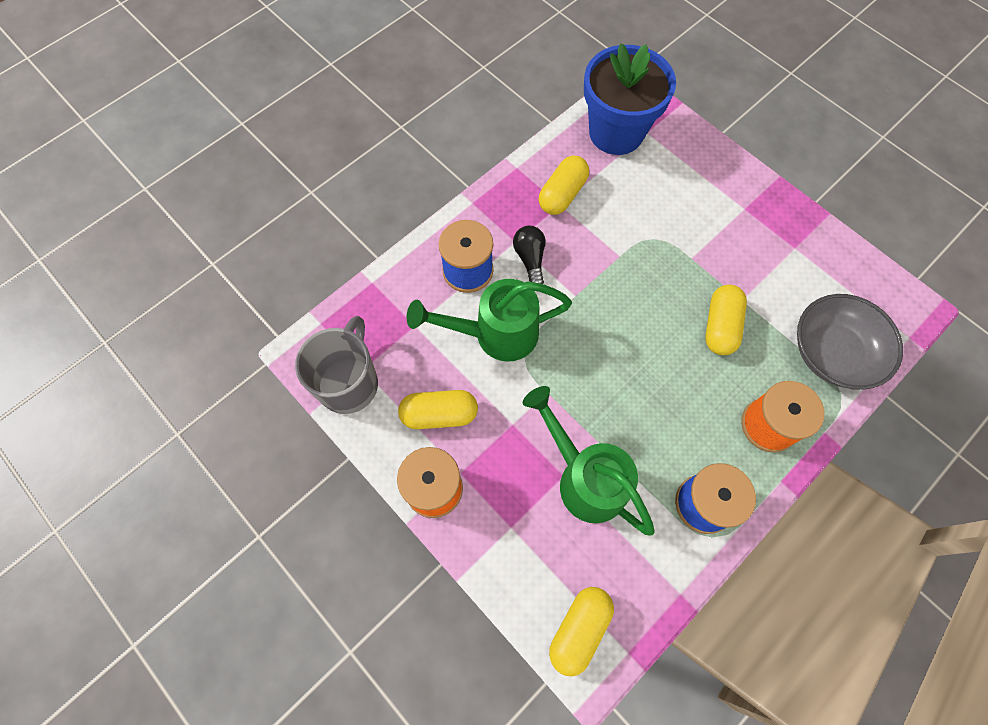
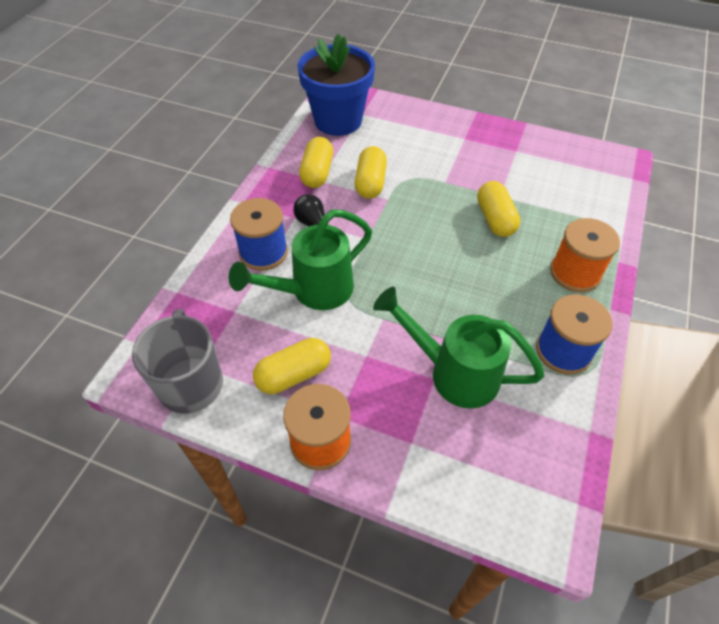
camera: 25 degrees left, 15 degrees down
yellow capsule [549,587,614,677] -> yellow capsule moved to [355,146,387,199]
grey bowl [797,294,903,390] -> none

